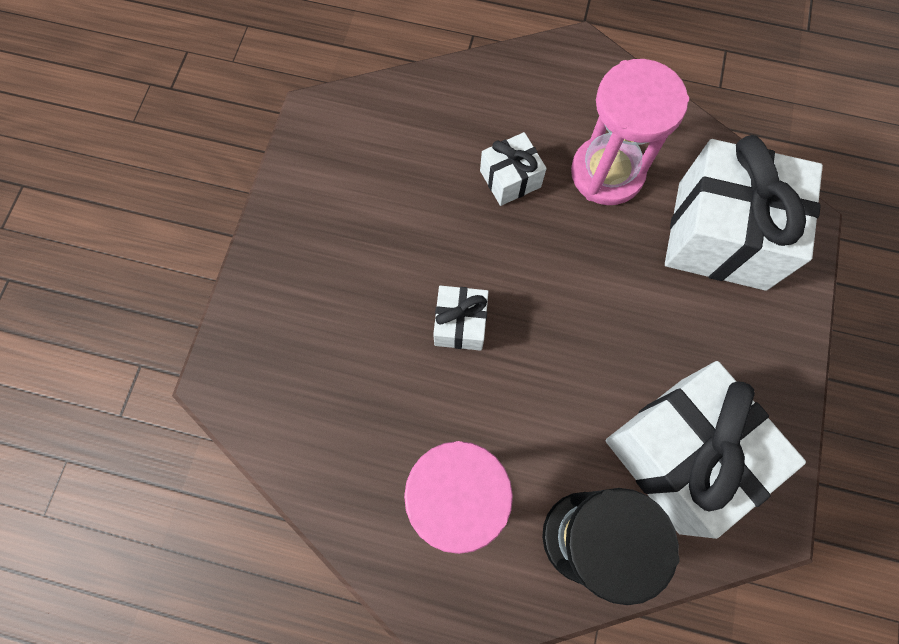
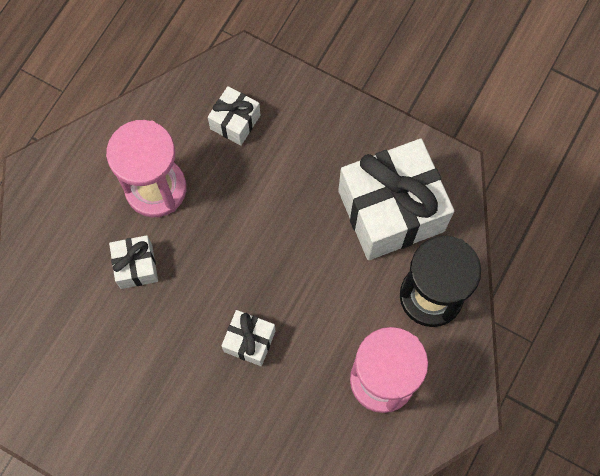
camera: 75 degrees left, 0 degrees up
white gift [665,135,823,291] -> white gift [208,86,260,146], size x0.47

